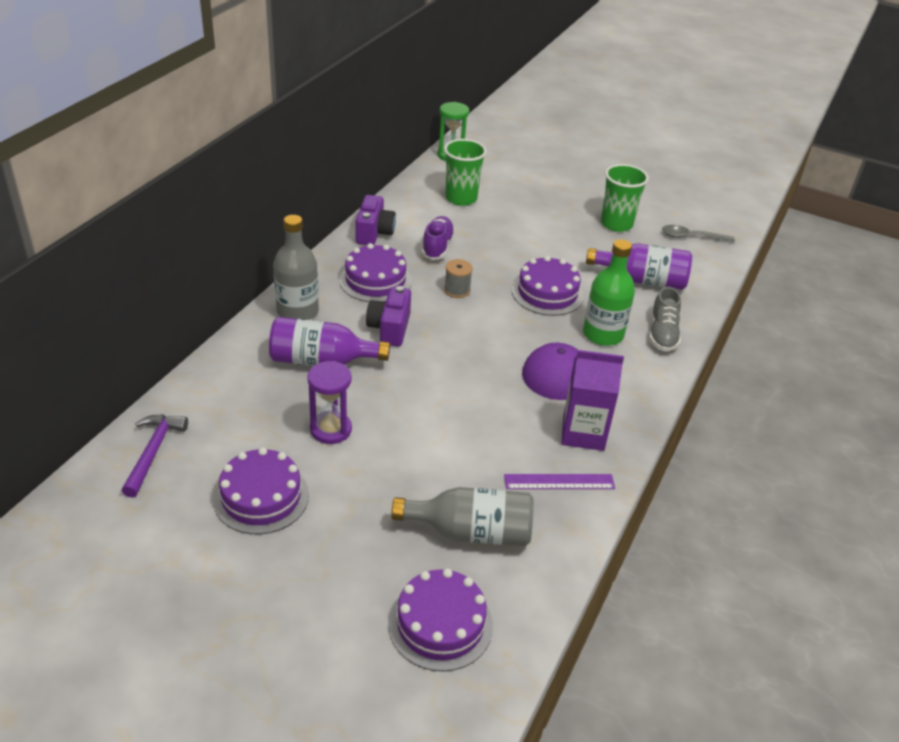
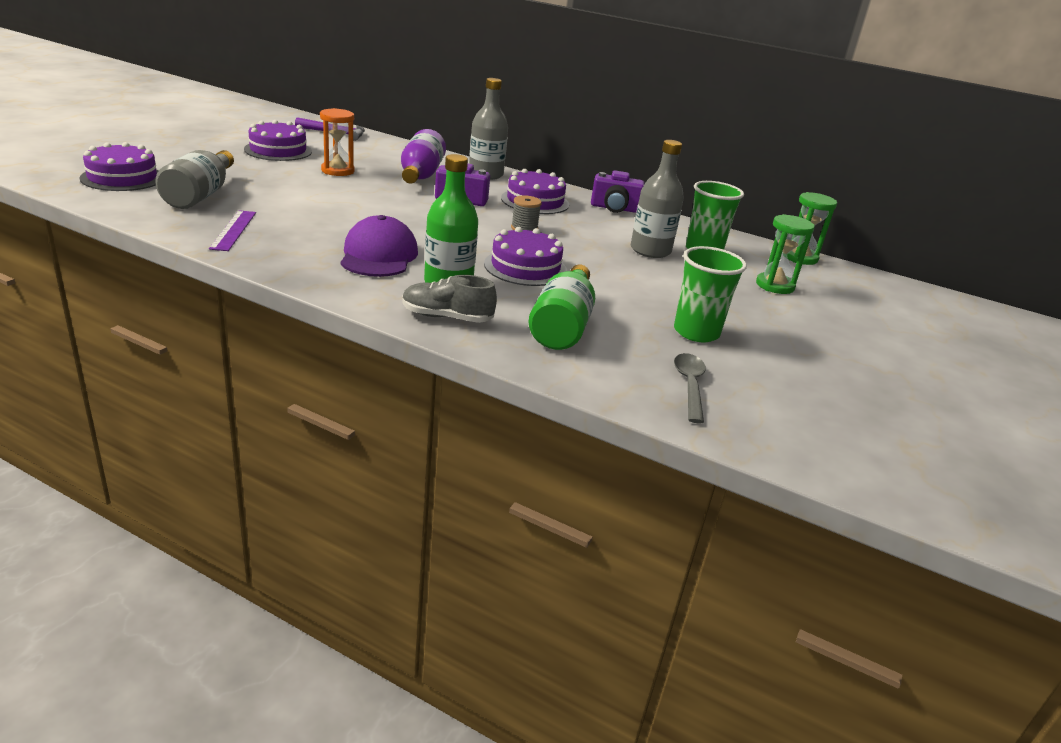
camera: 90 degrees right, 10 degrees down
purple hourglass [307,361,352,444] -> orange hourglass [320,108,355,176]
purple shoe [422,216,455,260] -> none
purple carton [561,350,624,451] -> none
purple bottle [586,243,692,290] -> green bottle [528,264,595,350]
none -> grey bottle [631,140,684,258]
none -> green hourglass [756,214,815,294]

